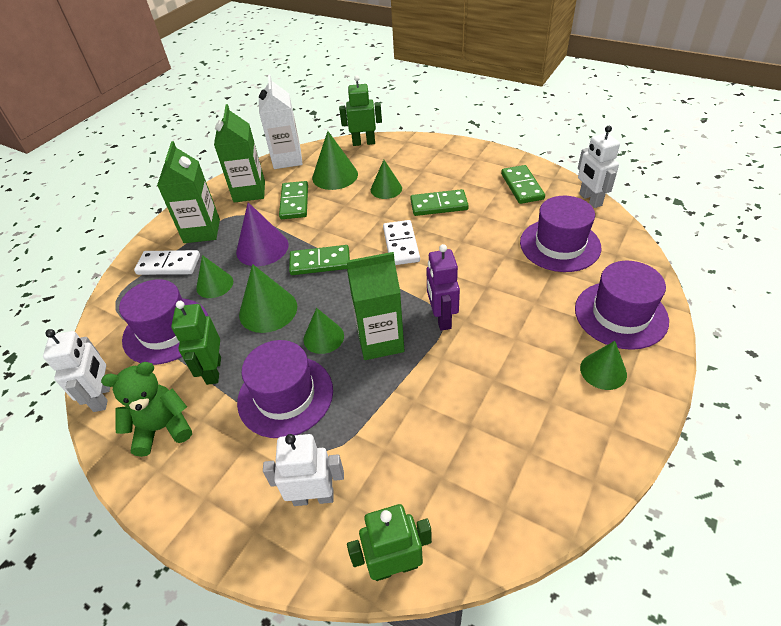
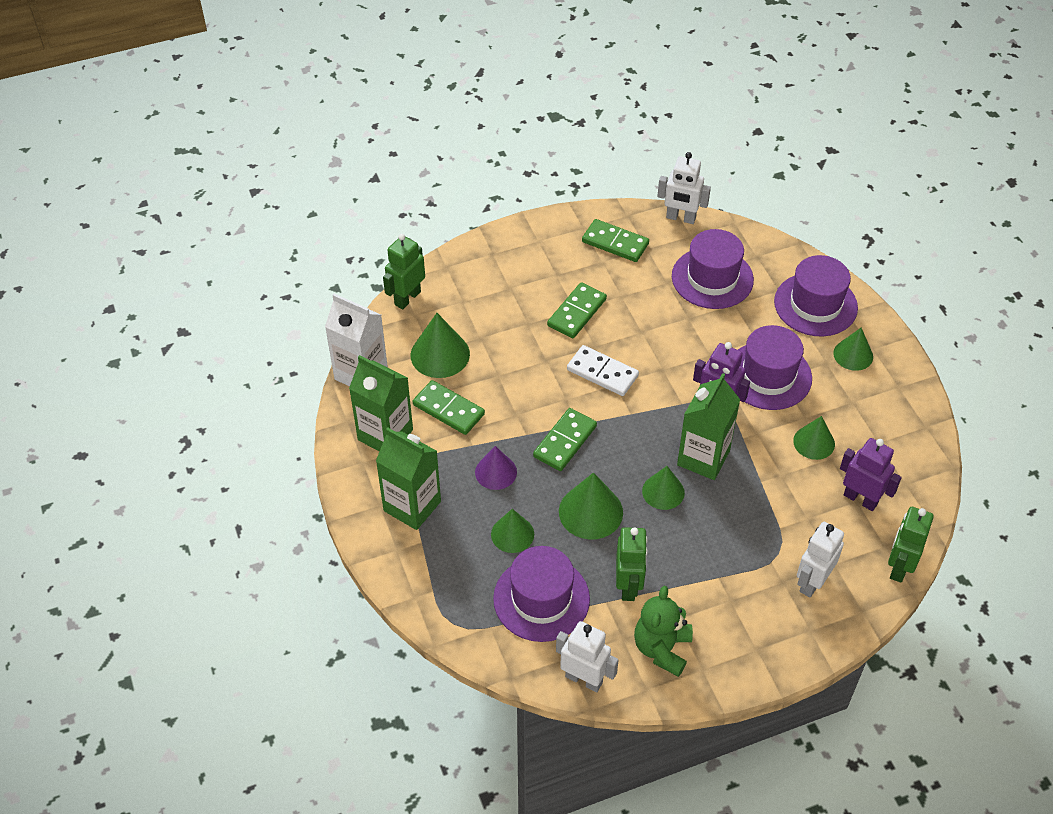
camera: 55 degrees left, 5 degrees up
white domino [134,250,200,275] -> none
green robot [171,301,221,385] -> green robot turned 120 degrees counterclockwise [616,527,648,601]
purple cone [236,202,288,266] -> purple cone [475,446,517,490], size x0.67
purple hat [237,340,333,438] -> purple hat moved to [738,325,812,410]
green cone [371,160,402,199] -> green cone moved to [793,416,835,460]
none -> purple robot [840,438,902,511]

